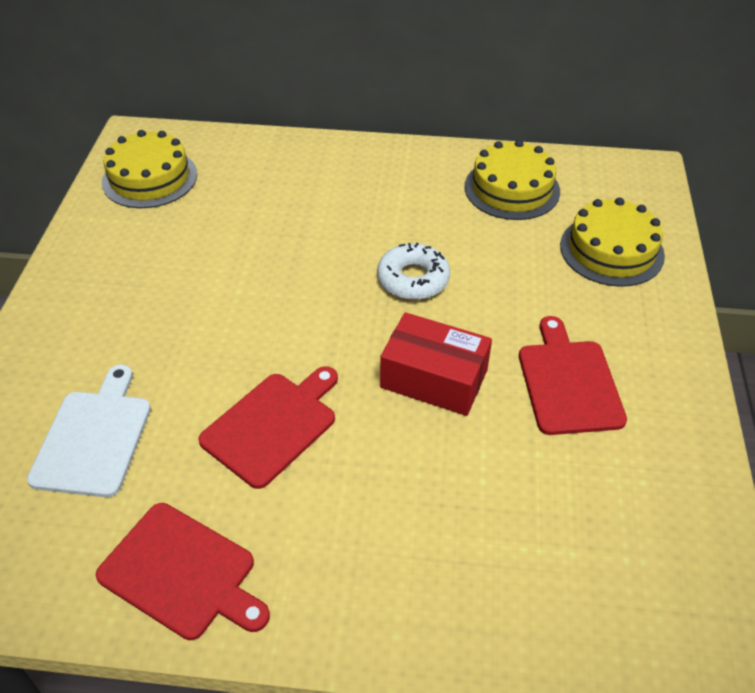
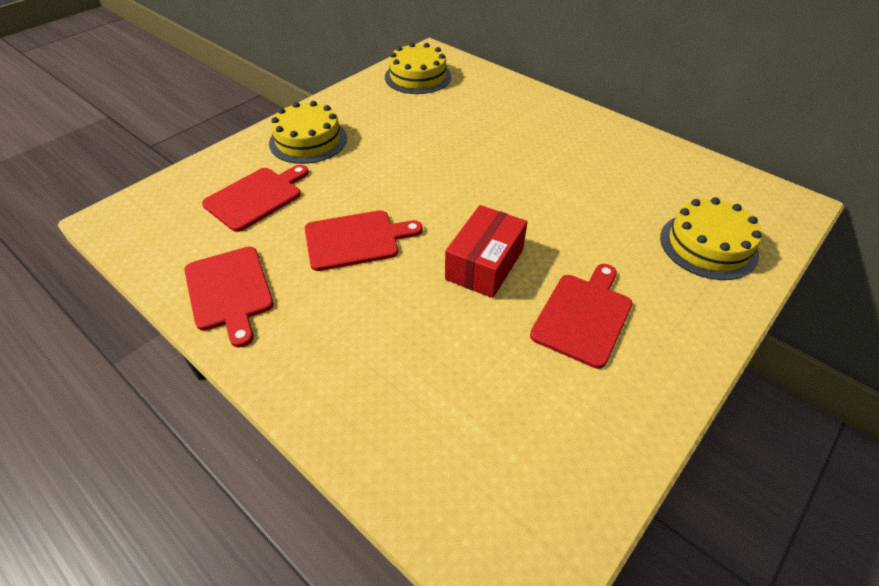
camera: 35 degrees right, 0 degrees up
white cutting board [27,365,151,497] -> red cutting board [202,165,309,232]
white donut [377,242,450,300] -> none
red box [380,312,492,416] -> red box turned 60 degrees clockwise [445,205,527,298]
yellow cake [464,140,560,220] -> yellow cake moved to [269,101,347,164]

